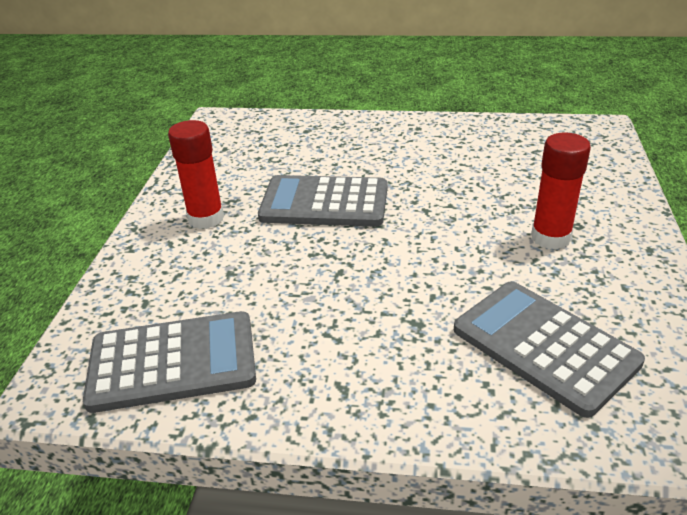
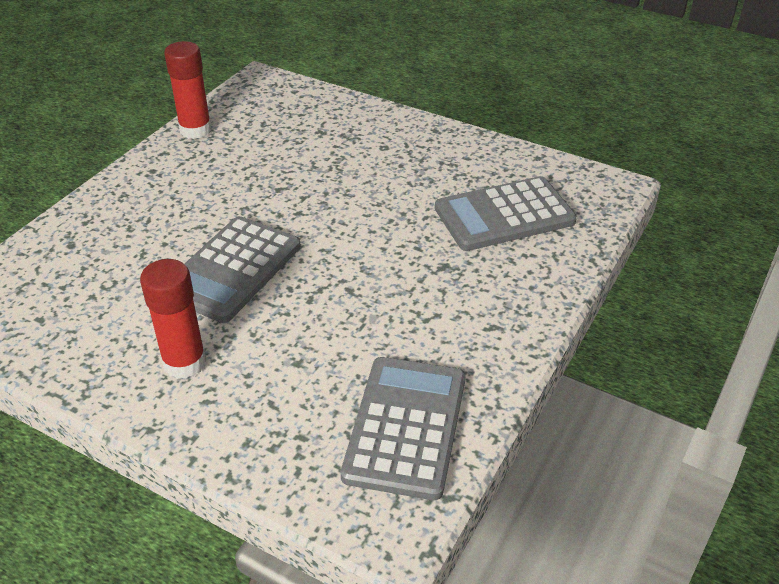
camera: 70 degrees left, 5 degrees up
red glue stick [531,132,591,250] -> red glue stick moved to [164,41,212,139]

